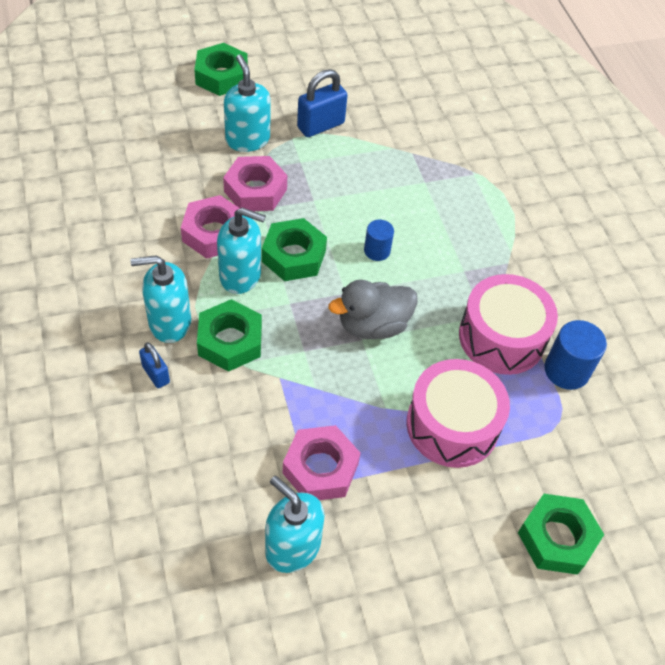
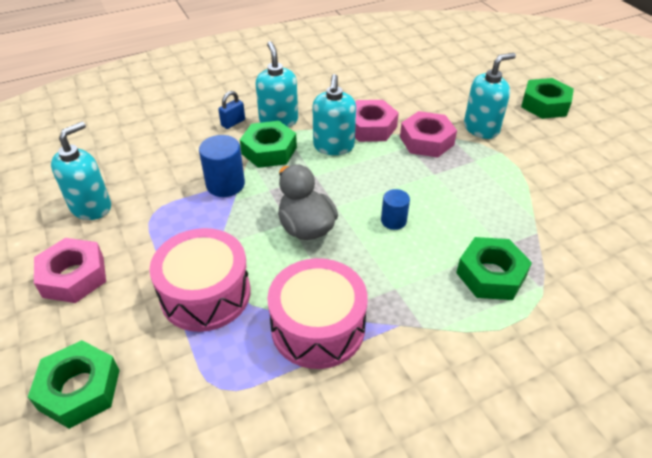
camera: 85 degrees right, 10 degrees down
green nut [262,218,327,281] -> green nut moved to [456,237,532,300]
pink nut [283,425,361,500] -> pink nut moved to [34,238,106,303]
blue padlock [297,69,347,137] -> none
blue cylinder [544,320,607,390] -> blue cylinder moved to [199,135,245,197]

